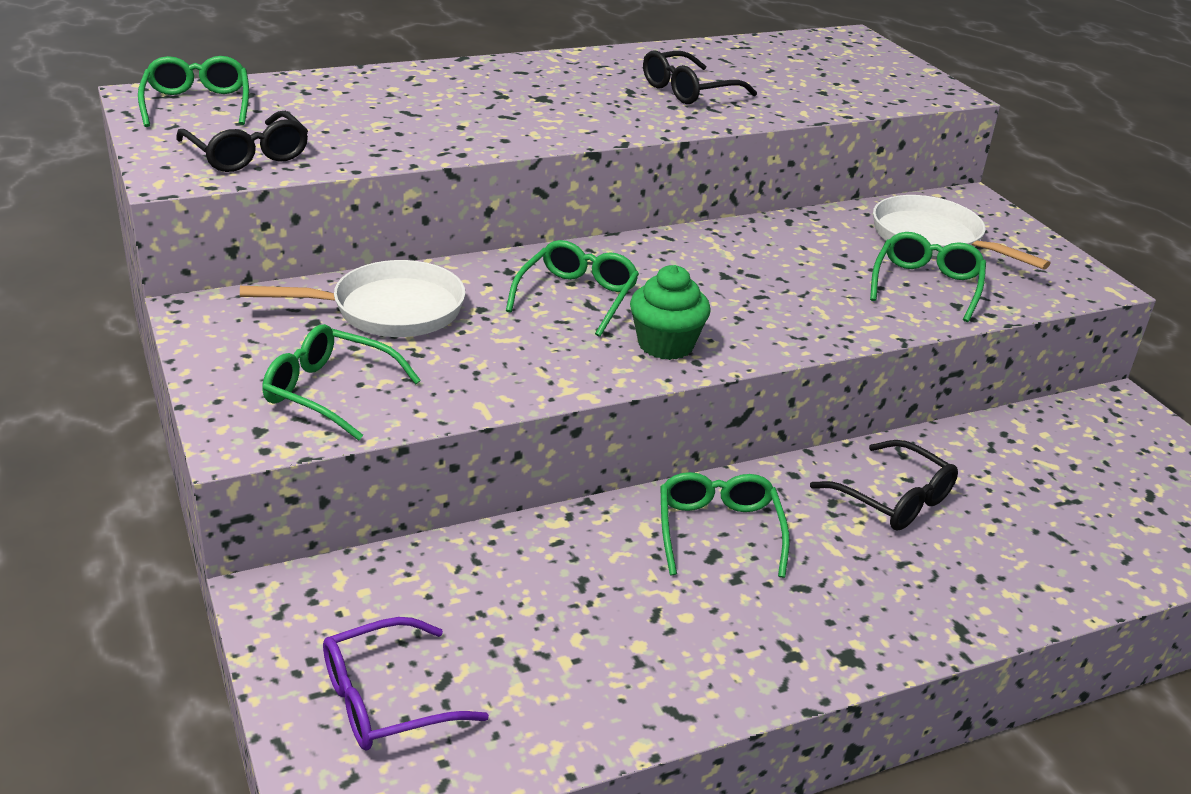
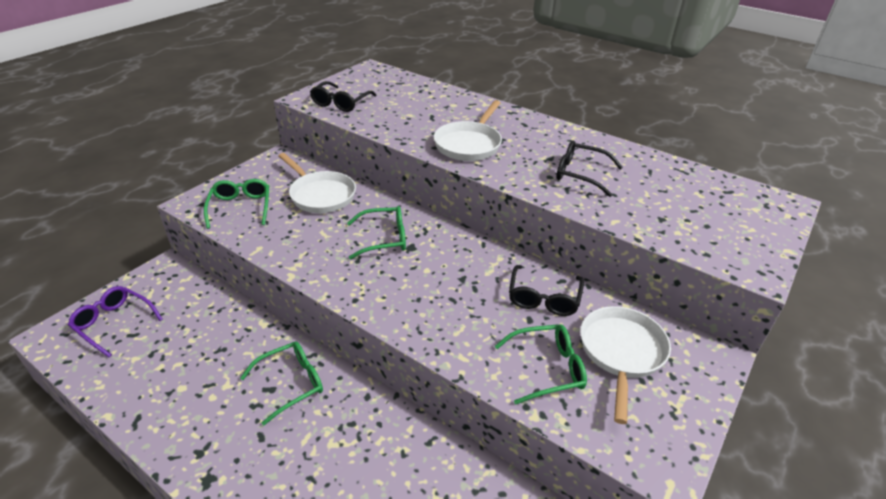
camera: 60 degrees right, 5 degrees up
green glasses [138,56,249,127] -> none
green cupcake [630,265,711,360] -> none
black glasses [810,440,958,531] -> black glasses moved to [509,265,584,316]
none -> white pan [434,100,502,161]

